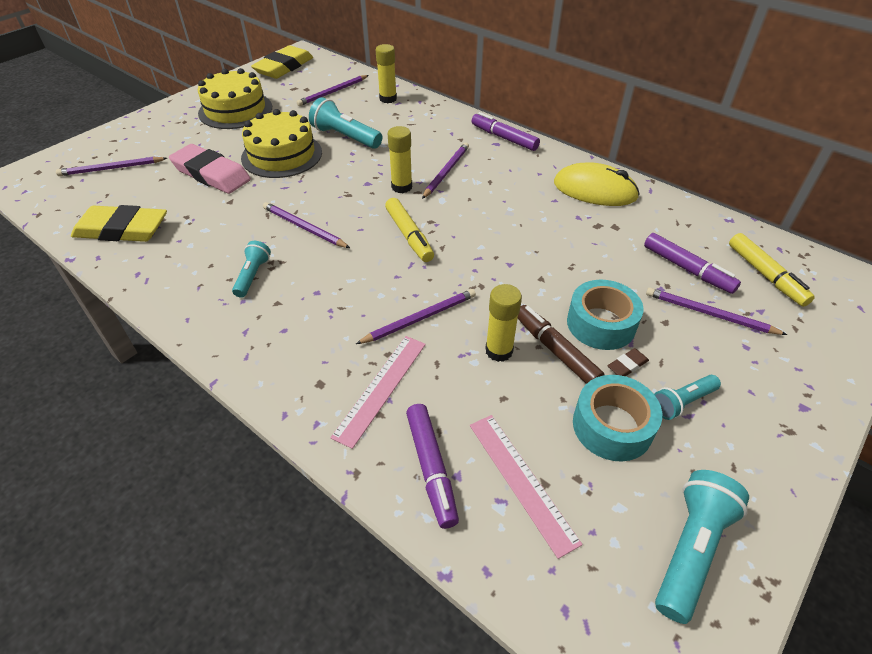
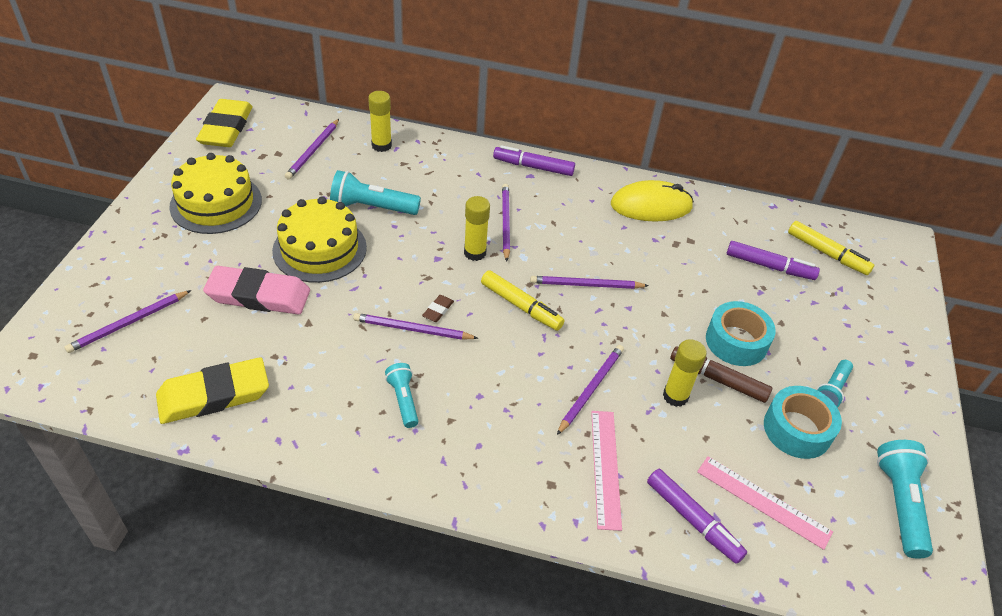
camera: 30 degrees left, 0 degrees up
brown eraser [608,348,649,376] -> brown eraser moved to [422,295,454,322]
purple pencil [646,287,787,335] -> purple pencil moved to [530,276,649,289]

